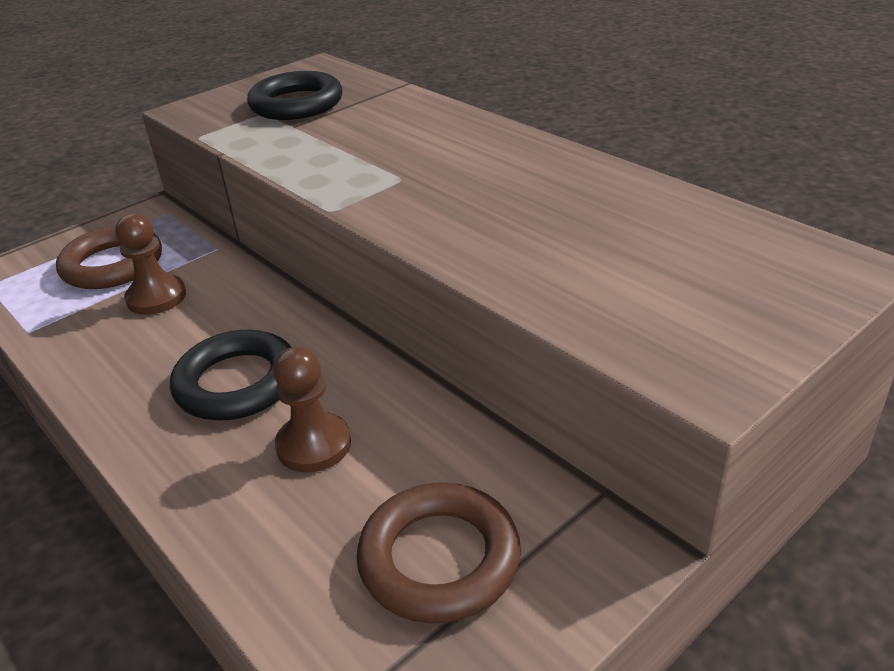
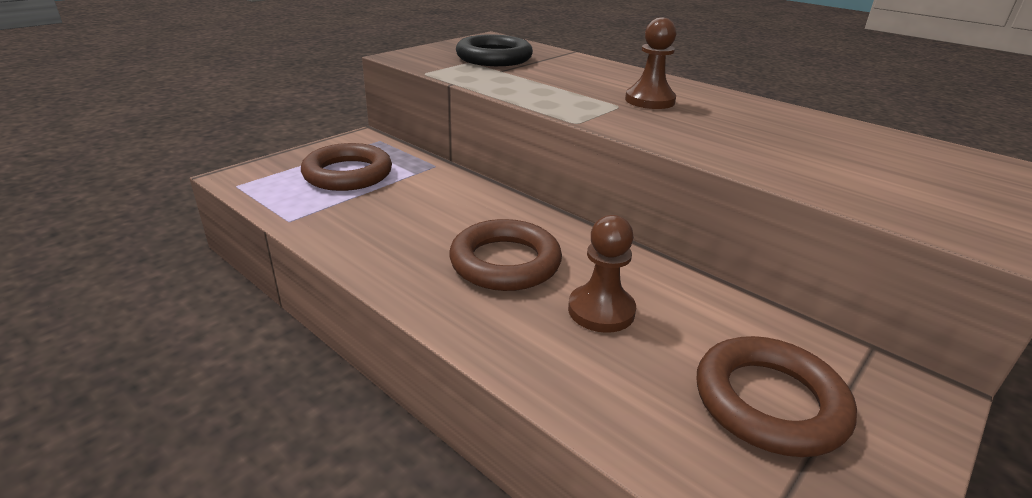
camera: 10 degrees left, 5 degrees down
brown pawn [115,213,186,315] -> brown pawn moved to [625,18,677,109]
black ring [170,330,291,421] -> brown ring [449,219,562,291]

